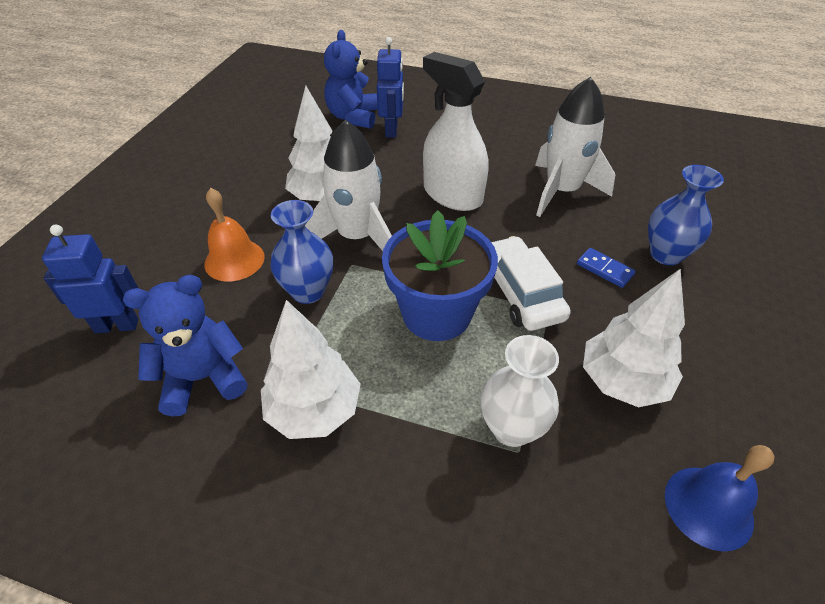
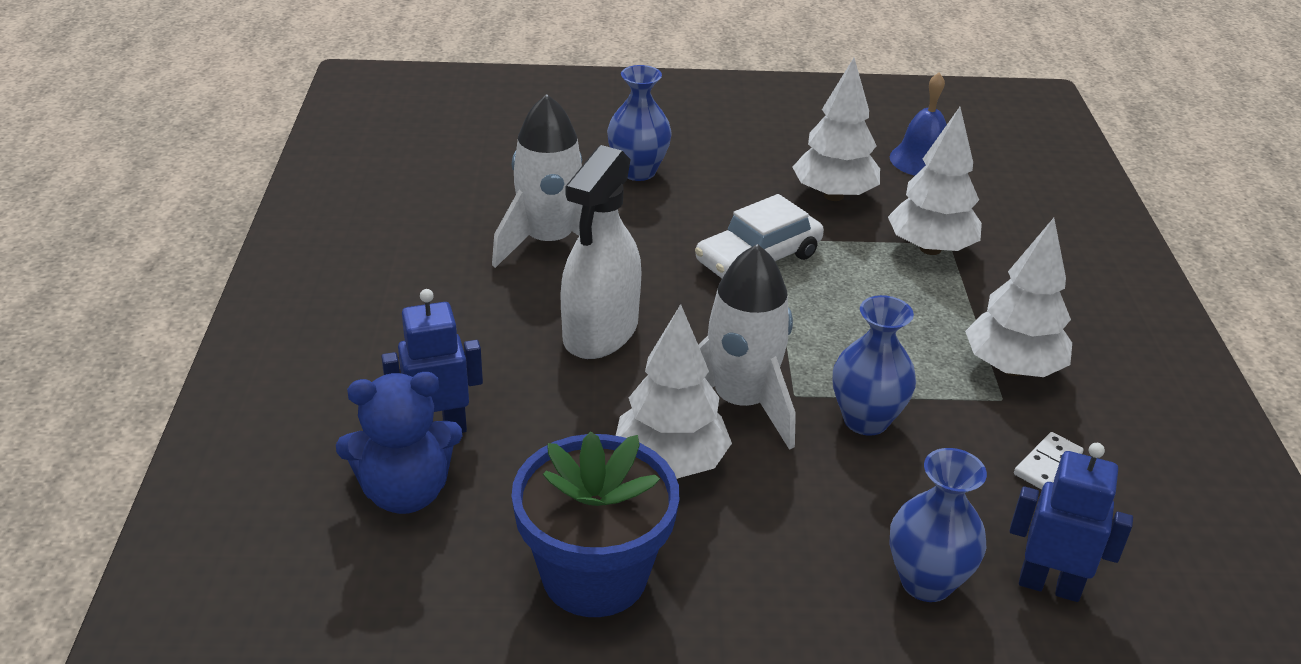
camera: 110 degrees left, 10 degrees down
blue robot [42,225,139,333] -> blue robot turned 135 degrees clockwise [1010,443,1133,602]
blue teddy bear [123,275,247,417] -> white domino [1014,432,1084,490]
orange bell [204,188,265,281] -> none
blue flower pot [382,210,498,341] -> blue flower pot moved to [511,431,680,617]
white vase [481,335,559,447] -> white tree [888,107,982,255]
blue domino [577,248,636,288] -> none
none -> blue vase [889,448,987,602]

